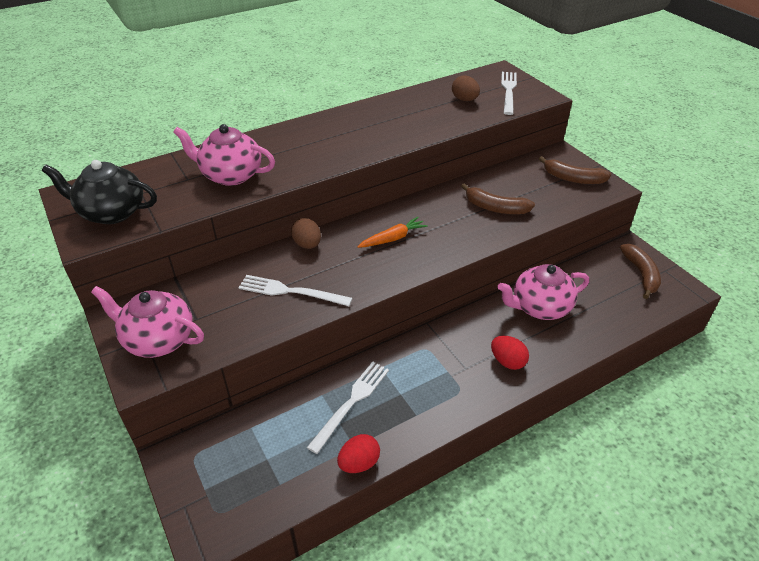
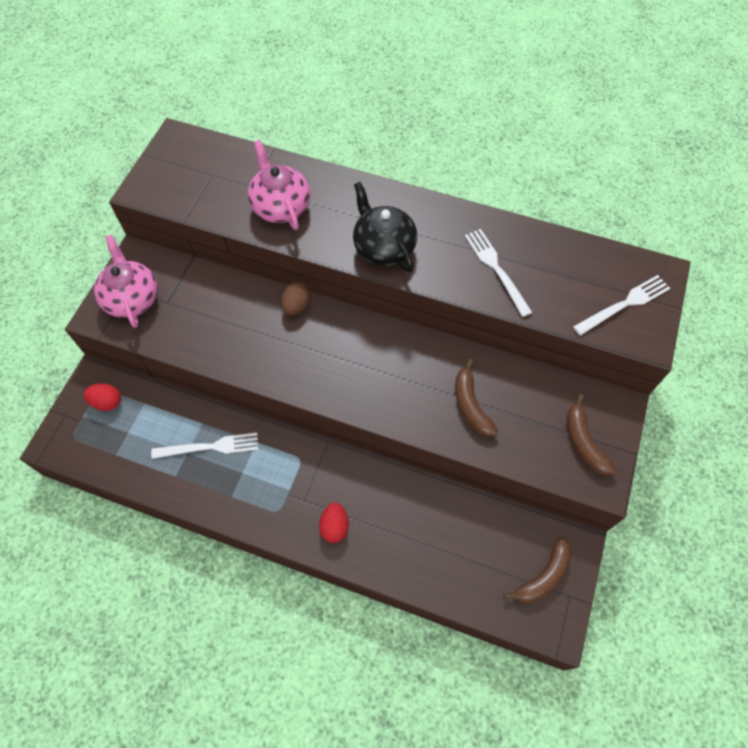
camera: 50 degrees right, 20 degrees up
black teapot [42,160,157,224] -> black teapot moved to [353,182,417,272]
white fork [238,275,352,306] -> white fork moved to [465,229,533,317]
red egg [337,434,380,473] -> red egg moved to [83,383,121,411]
orange carrot [358,217,428,248] -> none
brown egg [452,76,480,101] -> none
pink teapot [497,264,589,320] -> none

